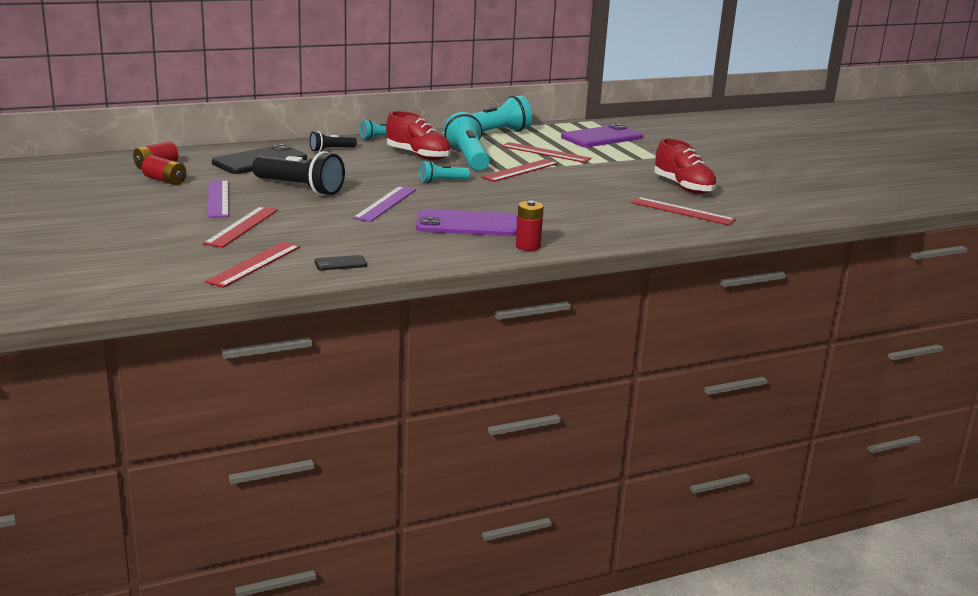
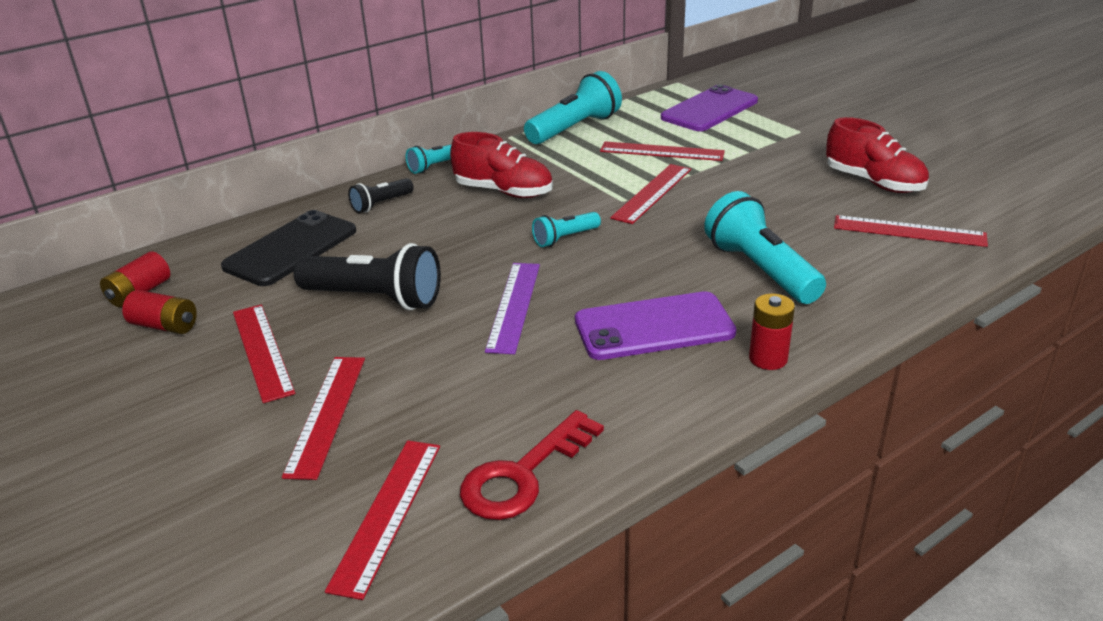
camera: 10 degrees left, 10 degrees up
purple ruler [207,180,229,218] -> red ruler [233,304,295,403]
black phone [314,255,367,270] -> red key [460,410,604,520]
turquoise flashlight [444,112,490,171] -> turquoise flashlight moved to [704,191,826,304]

